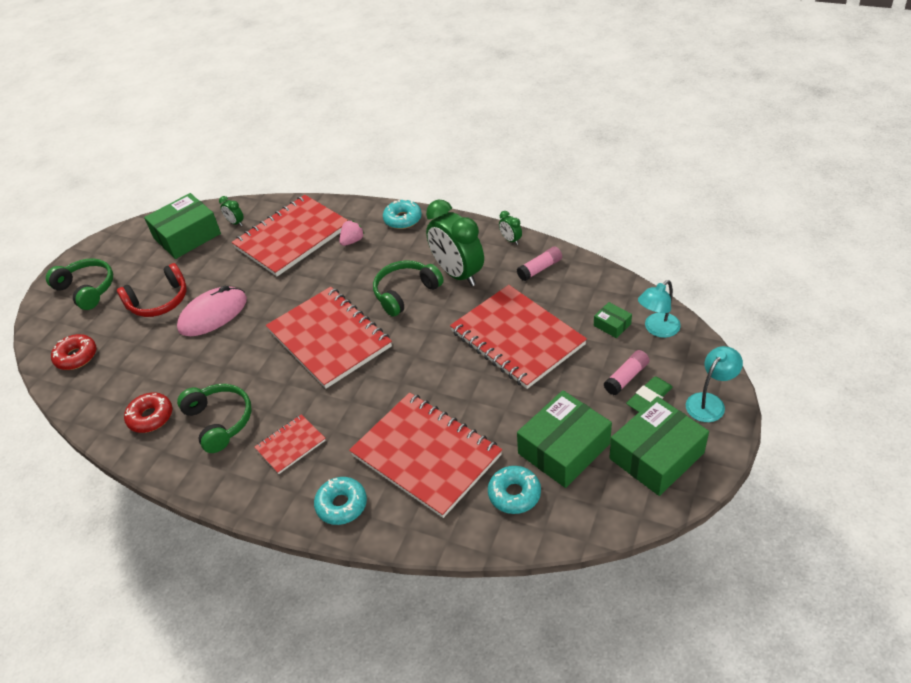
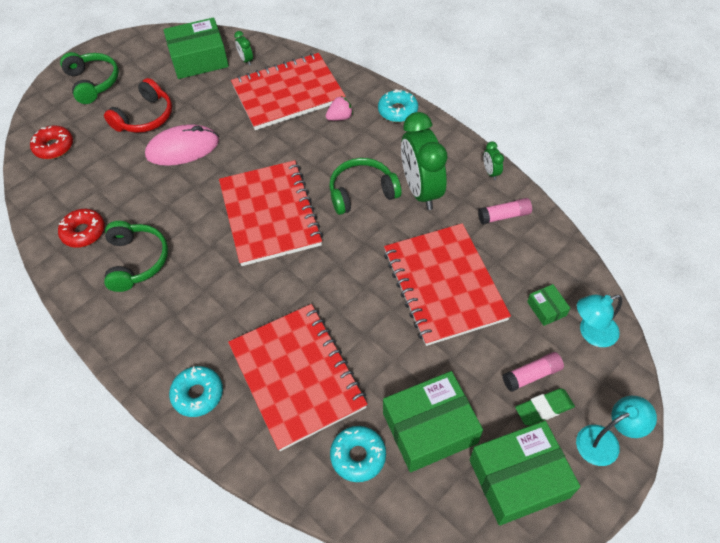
camera: 20 degrees right, 10 degrees up
red headphones [117,263,187,317] -> red headphones turned 45 degrees counterclockwise [104,78,172,133]
red notebook [254,414,326,474] -> none

